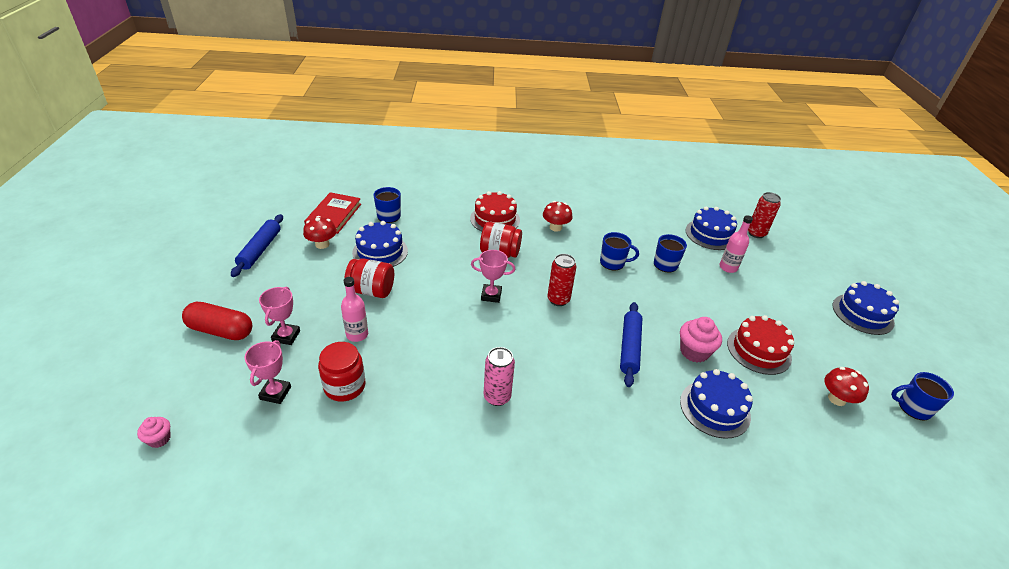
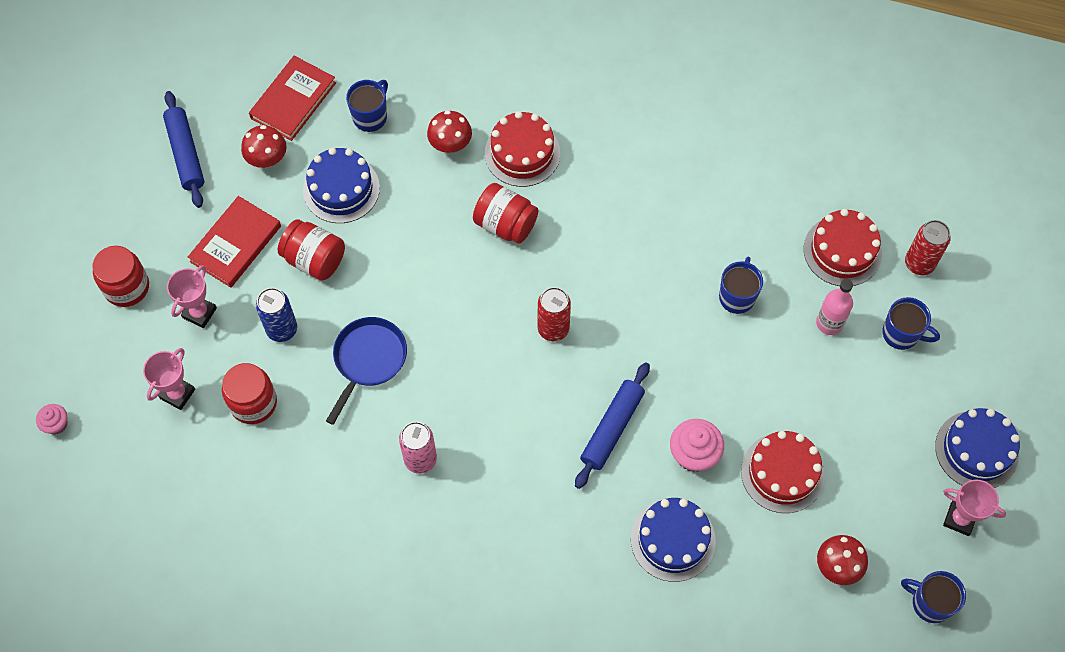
camera: 20 degrees right, 25 degrees up
red capsule [182,302,252,340] -> red jar [92,246,149,307]
blue rolling pin [231,214,283,277] -> blue rolling pin turned 45 degrees counterclockwise [163,91,204,208]
pink bottle [341,277,368,342] -> blue can [256,288,297,342]
pink trophy [471,250,515,303] -> pink trophy moved to [943,480,1006,536]
red mushroom [543,201,572,232] -> red mushroom moved to [427,110,472,153]
blue mug [600,232,639,271] -> blue mug moved to [882,297,940,350]
blue cake [685,206,737,250] -> red cake [804,209,882,286]
none -> red book [188,196,281,288]
none -> blue pan [326,317,407,425]

